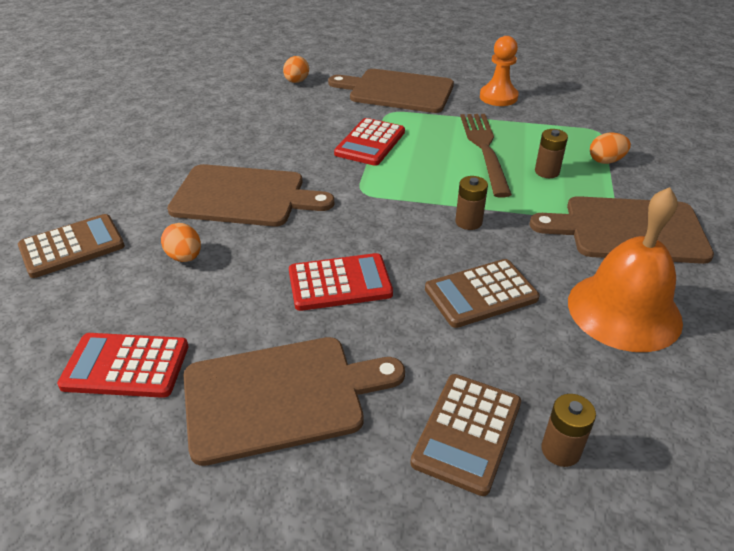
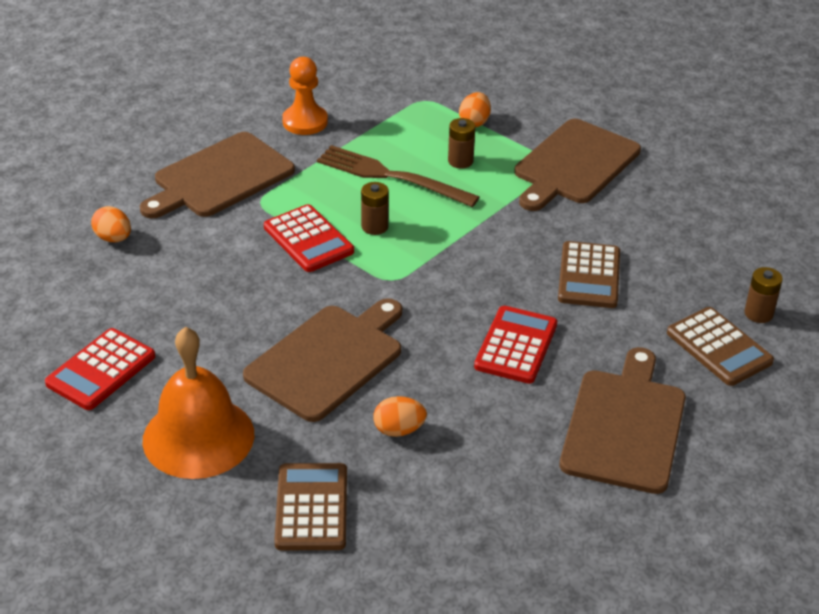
camera: 60 degrees left, 0 degrees up
red calculator [57,333,188,398] -> red calculator moved to [45,328,155,410]
brown battery [455,176,488,230] -> brown battery moved to [361,182,389,235]
orange bell [568,187,683,352] -> orange bell moved to [142,327,254,479]

